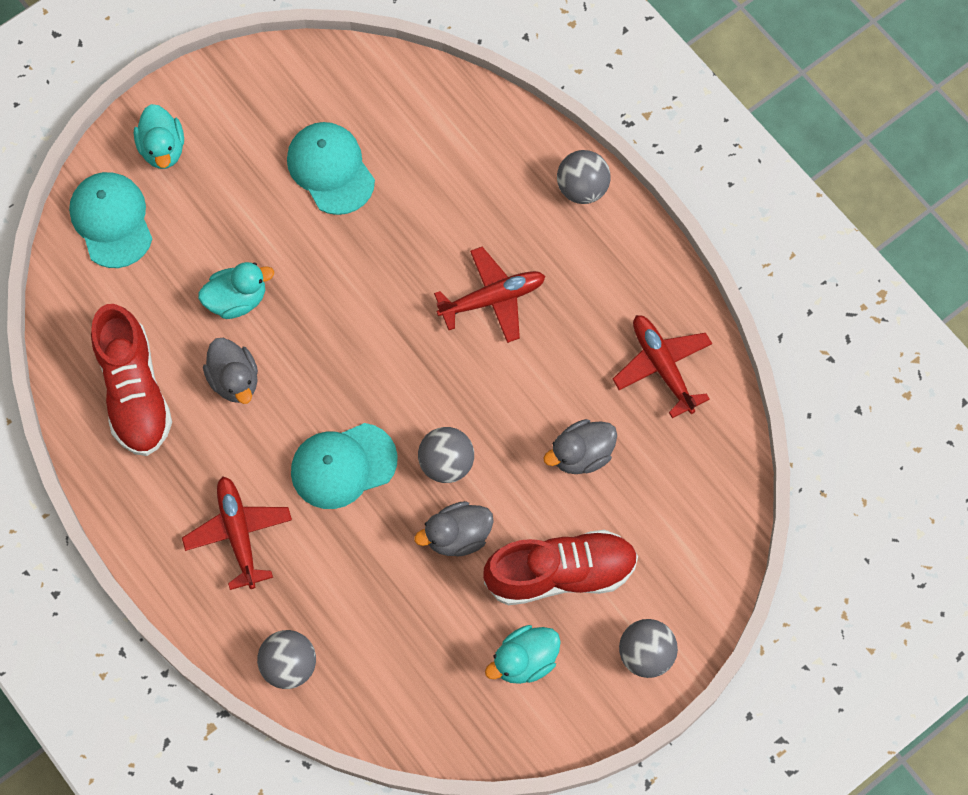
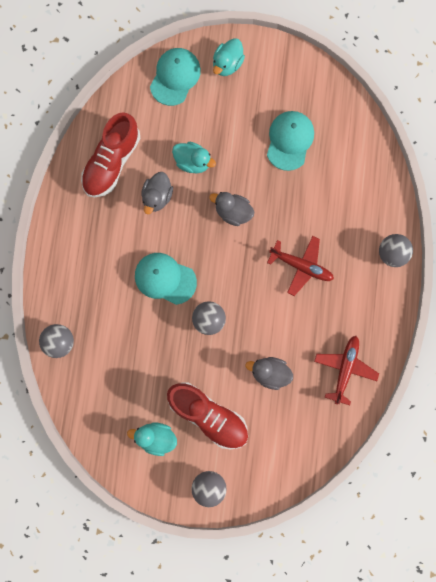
camera: 45 degrees right, 10 degrees up
red plane [182,477,292,590] -> none
grey duck [414,501,494,557] -> grey duck moved to [209,192,254,226]

